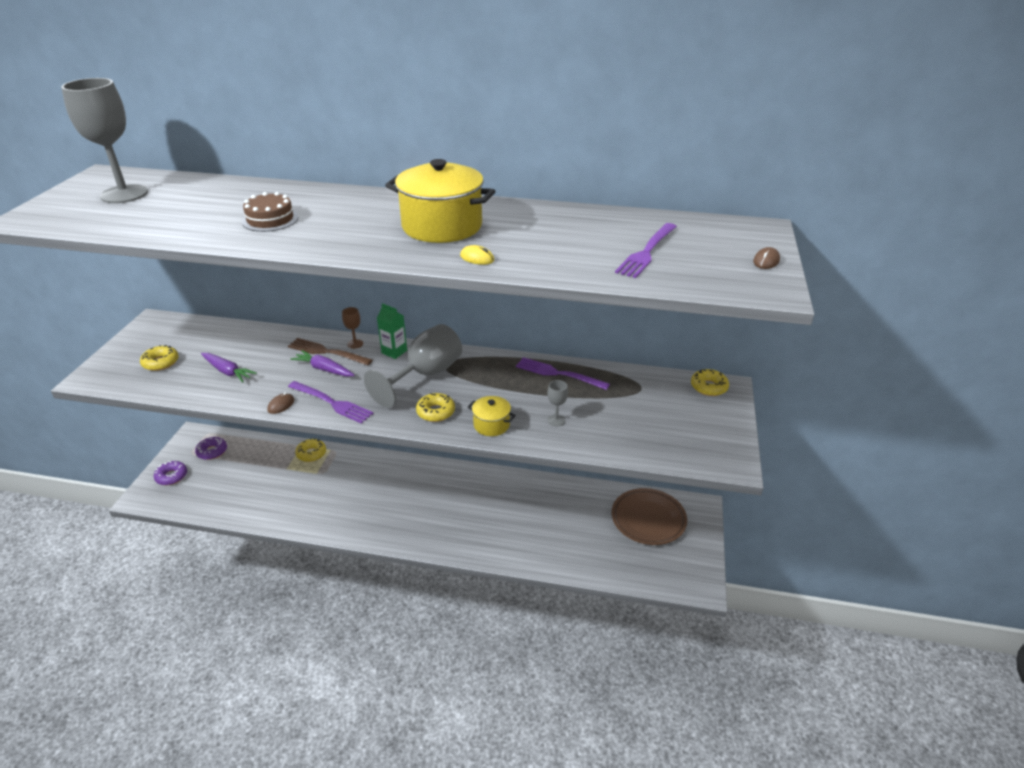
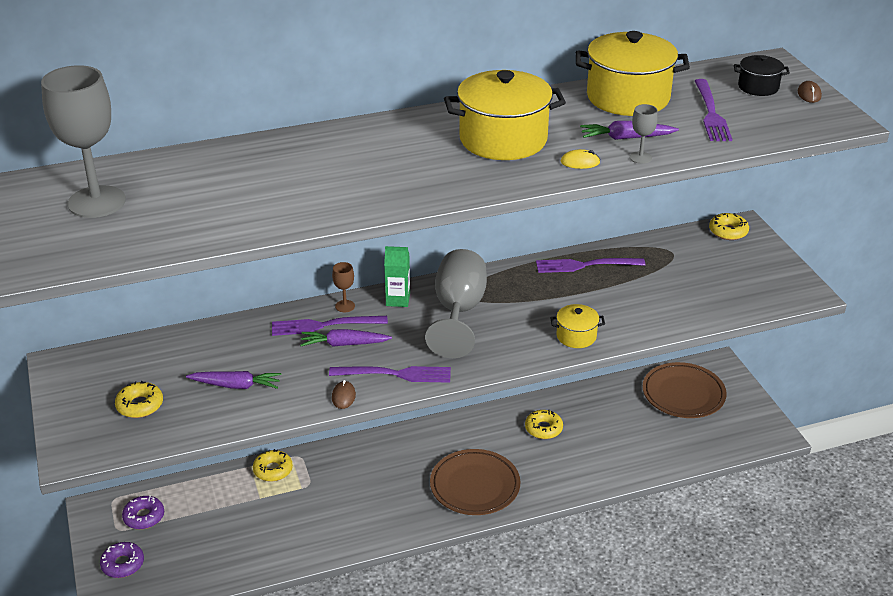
camera: 30 degrees left, 0 degrees up
brown cake [242,192,298,232] -> none
brown fork [288,338,373,366] -> purple fork [272,316,388,336]
yellow donut [416,393,455,422] -> yellow donut moved to [525,410,563,439]
grey goblet [547,380,568,426] -> grey goblet moved to [629,104,658,164]
none -> brown plate [430,449,520,515]
none -> yellow pot [576,31,690,116]
none -> purple carrot [580,121,679,140]
none -> black pot [734,55,790,96]

